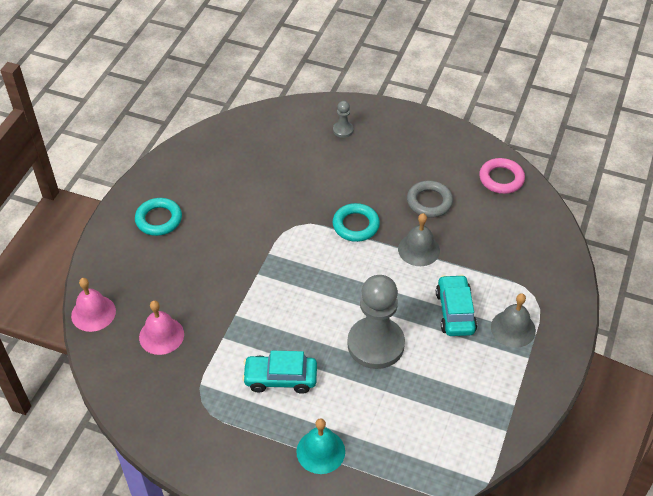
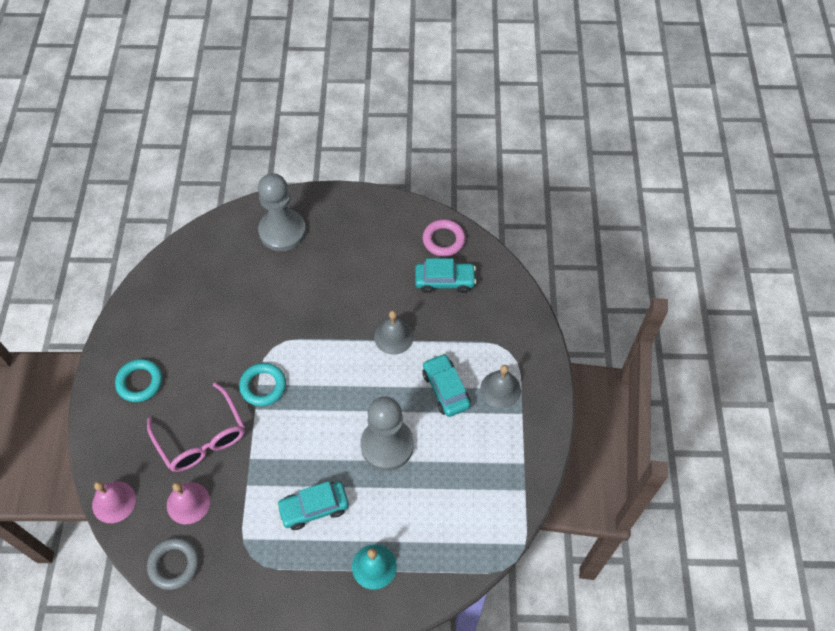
camera: 20 degrees left, 10 degrees up
turquoise ring [332,203,380,242] -> turquoise ring moved to [239,363,286,406]
grey pawn [333,101,354,138] -> grey pawn [258,173,306,251], size x2.33
grey ring [407,181,453,217] -> grey ring moved to [147,538,199,590]
none -> pink glasses [147,383,245,472]
none -> turquoise car [415,258,476,293]

